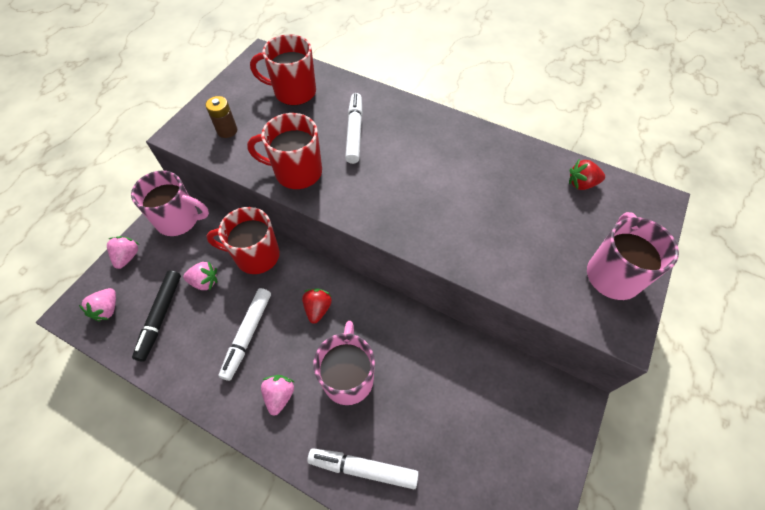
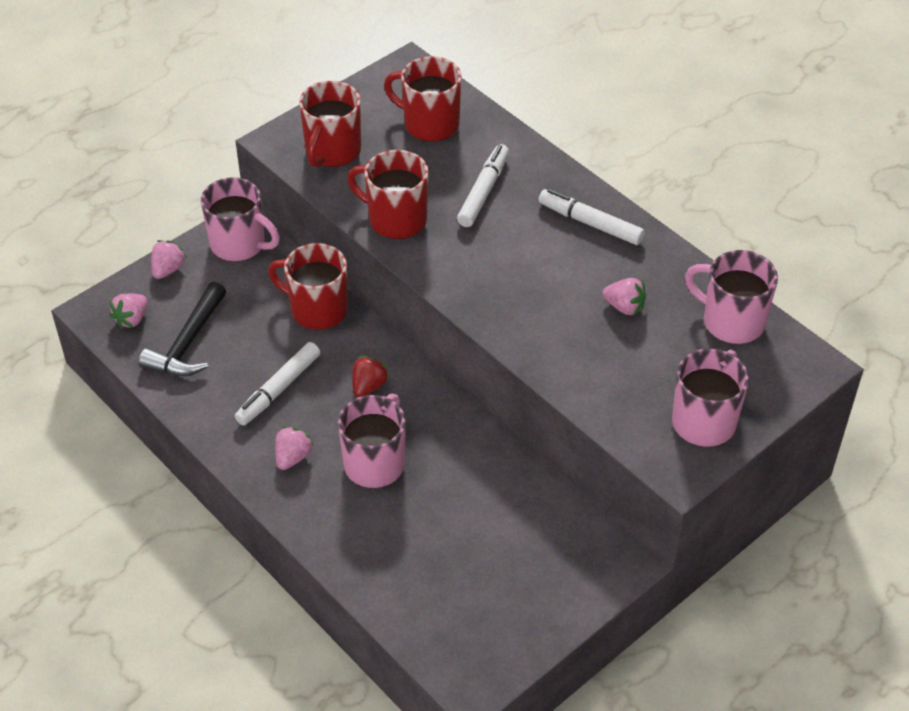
camera: 20 degrees right, 10 degrees down
black marker [132,271,181,362] -> black hammer [139,282,226,376]
pink strawberry [183,261,217,291] -> pink strawberry moved to [602,278,646,316]
brown battery [205,96,237,138] -> red mug [299,81,361,168]
white marker [307,448,419,489] -> white marker moved to [538,189,645,245]
red strawberry [569,159,605,190] -> pink mug [685,250,778,344]

